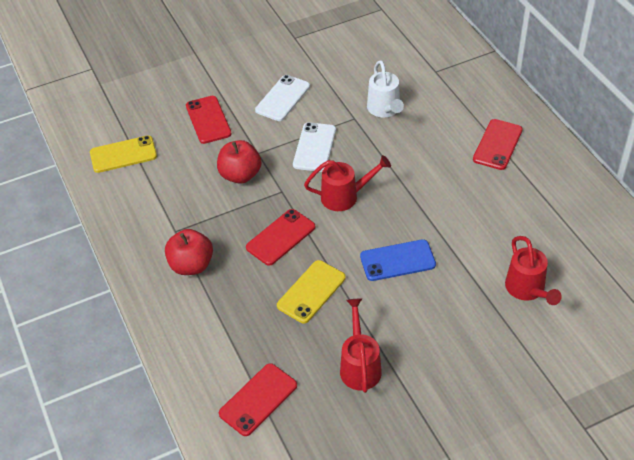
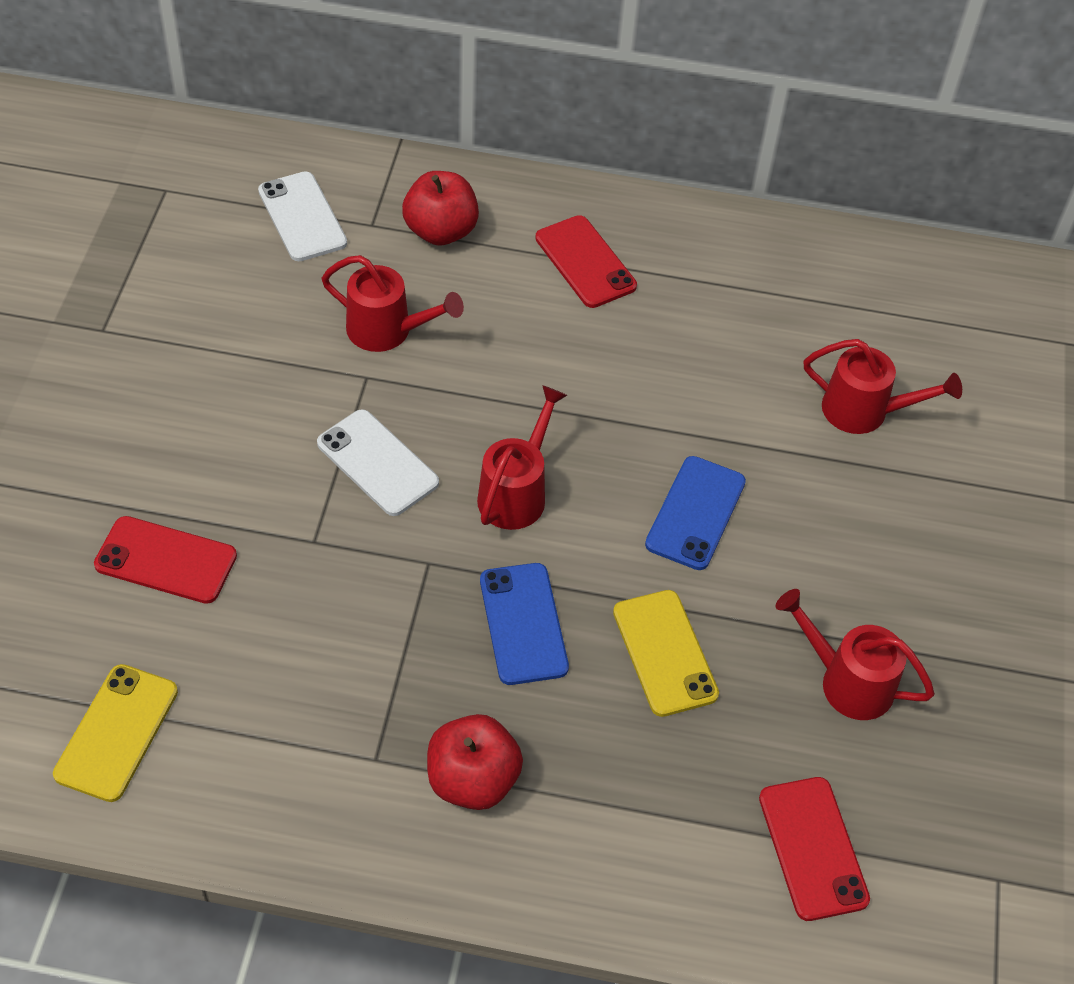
camera: 60 degrees left, 5 degrees up
red apple [217,140,261,184] -> red apple moved to [402,171,479,246]
red phone [246,209,315,266] -> blue phone [480,563,569,685]
white phone [255,75,310,121] -> white phone moved to [258,171,347,261]
white watering can [367,60,404,117] -> red watering can [322,255,464,352]

